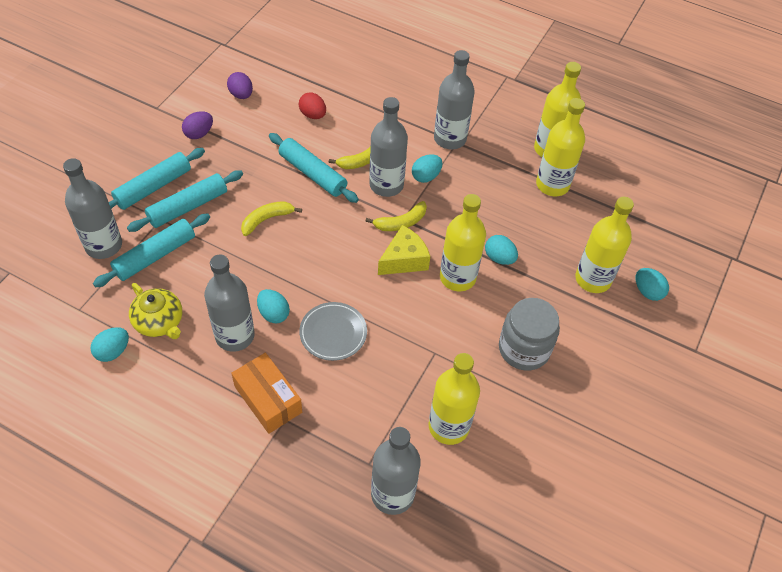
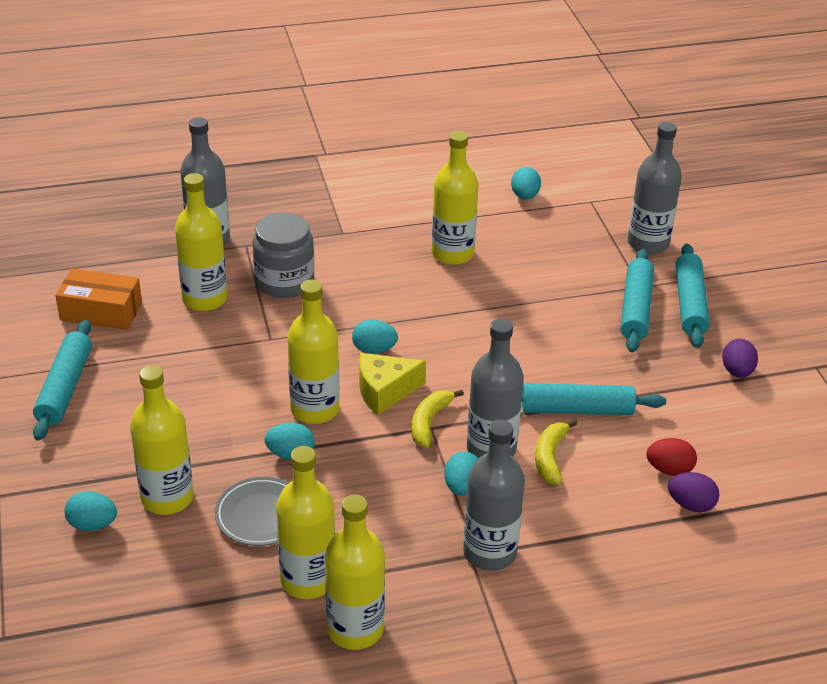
camera: 140 degrees right, 15 degrees down
turquoise rolling pin [93,213,210,287] -> turquoise rolling pin moved to [33,320,92,441]
yellow teapot [129,283,182,339] -> none
grey bottle [204,254,255,352] -> yellow bottle [431,131,479,265]
purple egg [227,72,253,99] -> purple egg moved to [668,472,719,512]
orange box [231,353,302,434] -> orange box moved to [55,269,142,330]
yellow banana [241,201,302,236] -> none
turquoise egg [257,289,290,323] -> turquoise egg moved to [352,320,398,354]
grey plate [299,302,367,361] -> grey plate moved to [215,477,289,546]
yellow cheese [378,225,430,275] -> yellow cheese turned 60 degrees clockwise [359,353,426,415]
grey jar [499,298,560,371] -> grey jar moved to [253,212,315,298]

